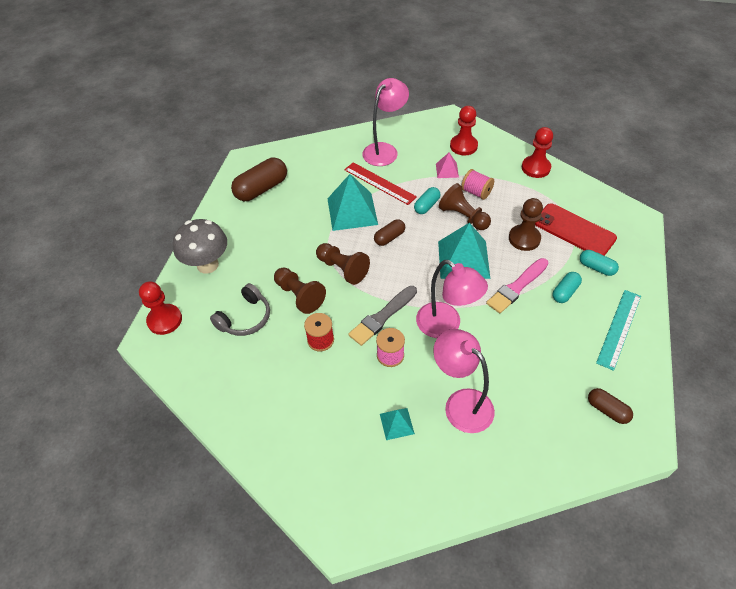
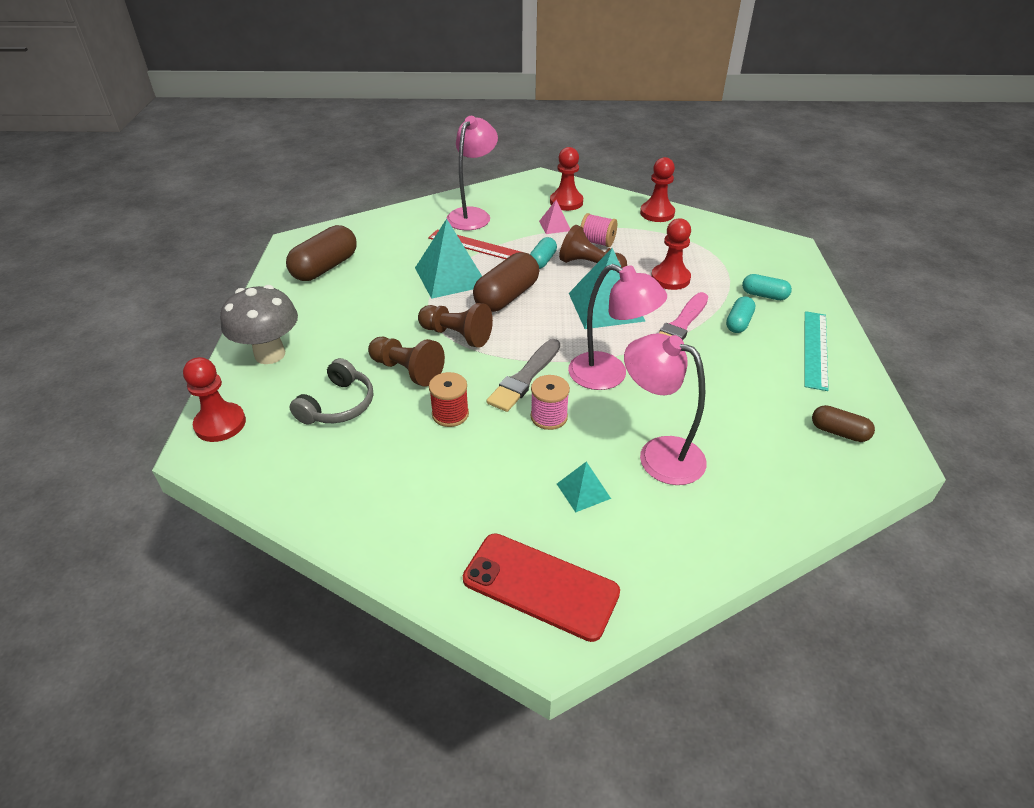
camera: 15 degrees left, 10 degrees down
brown capsule [374,219,405,246] -> brown capsule [473,252,539,312], size x1.79
brown pawn [509,198,543,251] -> red pawn [651,218,691,290]
red phone [535,203,617,256] -> red phone moved to [463,533,620,642]

